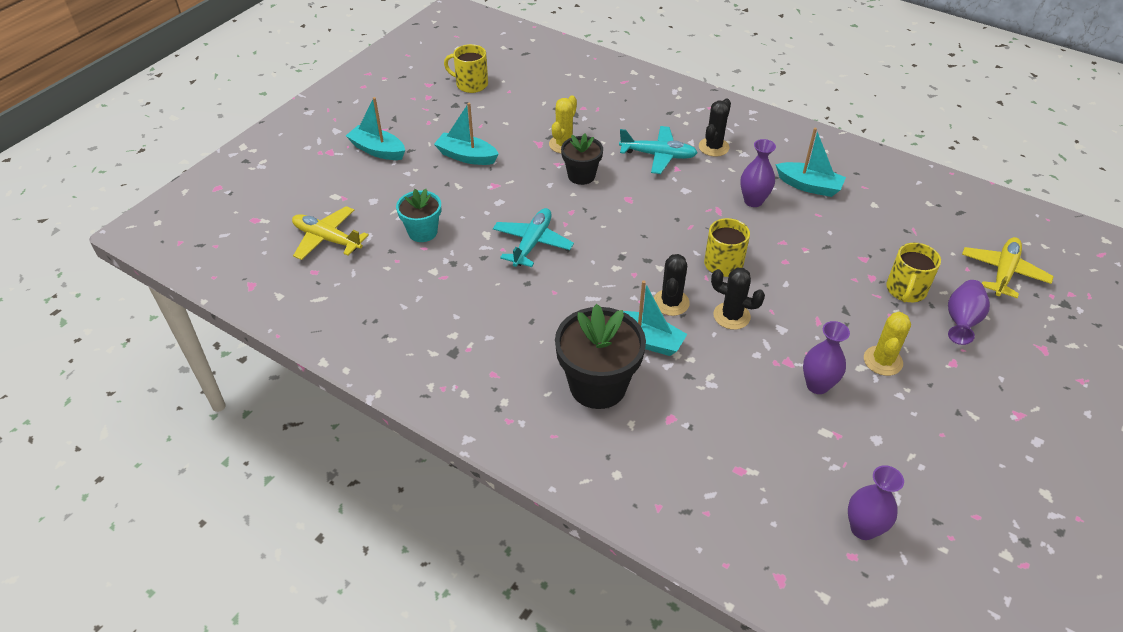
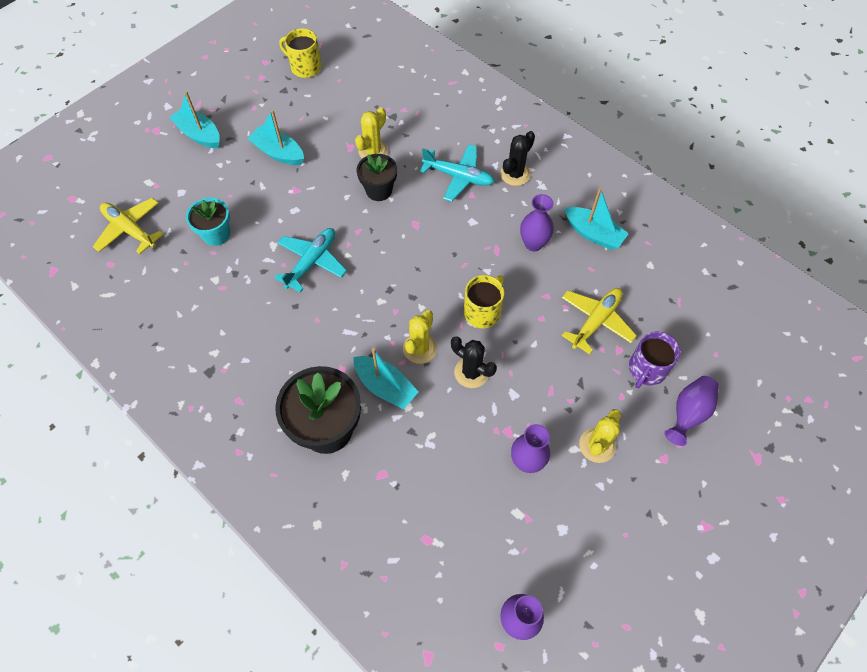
camera: 10 degrees right, 15 degrees up
black cactus [654,254,690,316] -> yellow cactus [403,310,437,364]
yellow mug [886,243,941,302] -> purple mug [629,331,680,388]
yellow plane [962,237,1054,298] -> yellow plane moved to [562,288,637,355]

